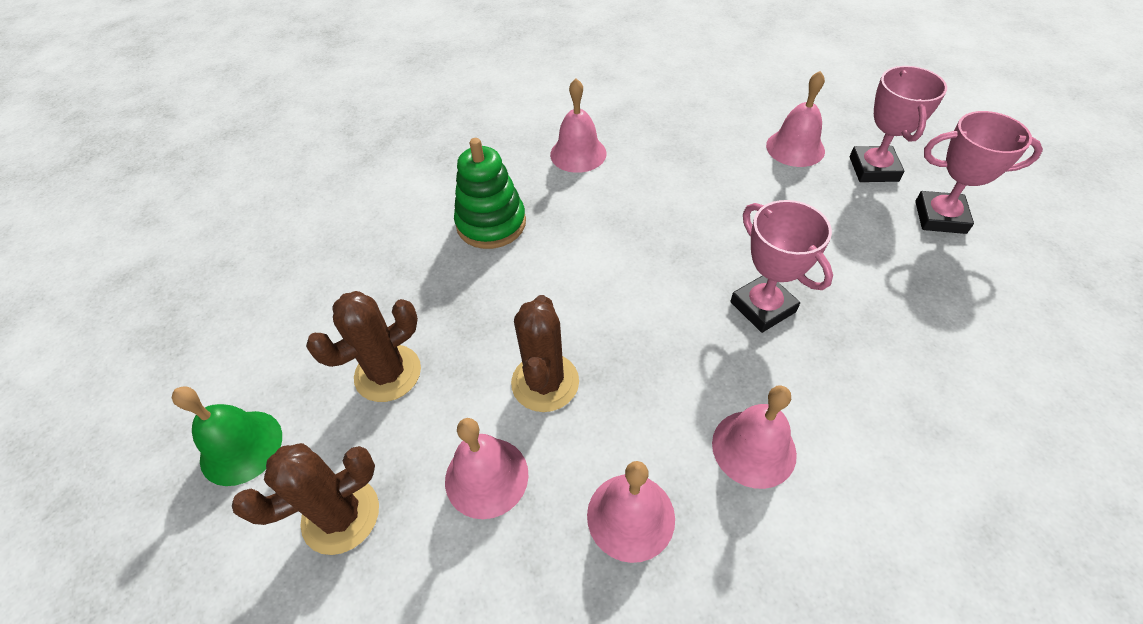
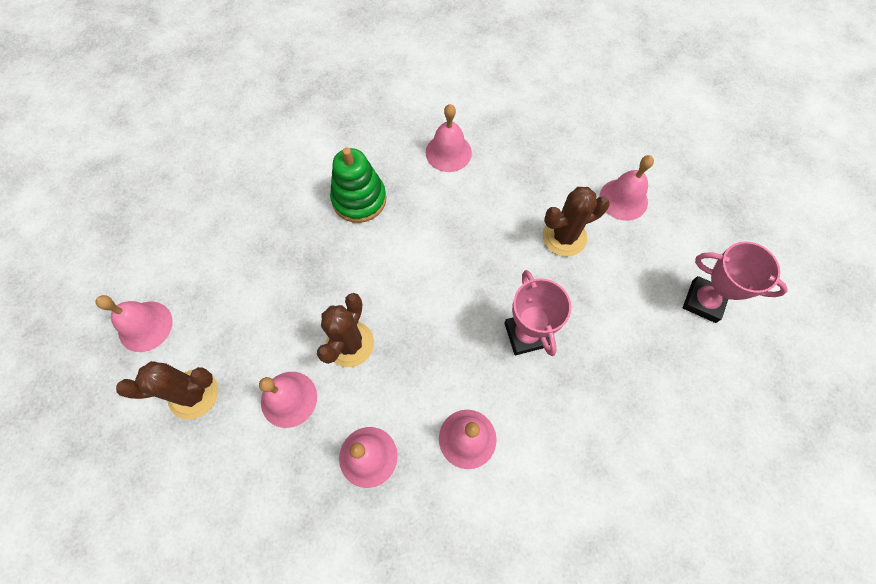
camera: 15 degrees right, 15 degrees up
green bell [172,386,282,486] -> pink bell [95,295,173,352]
brown cactus [306,291,421,402] -> brown cactus moved to [543,187,610,256]
pink trophy [850,66,947,182] -> none

